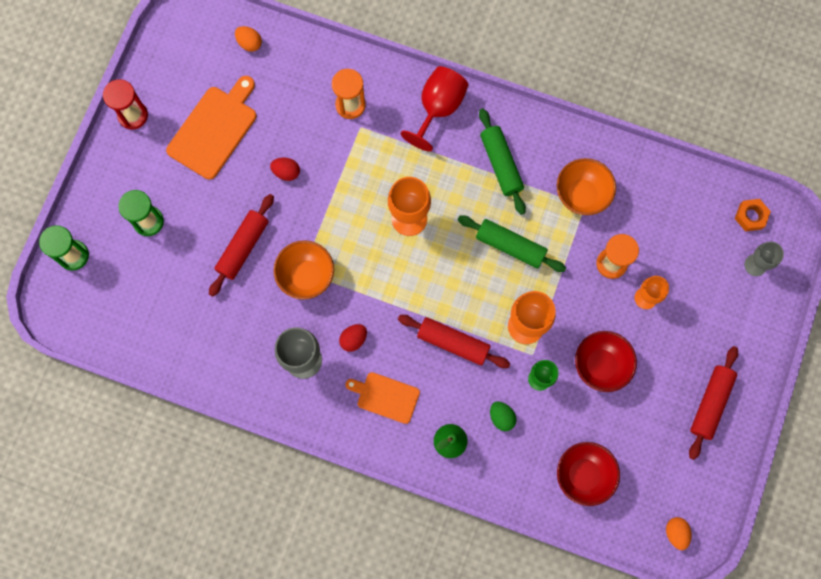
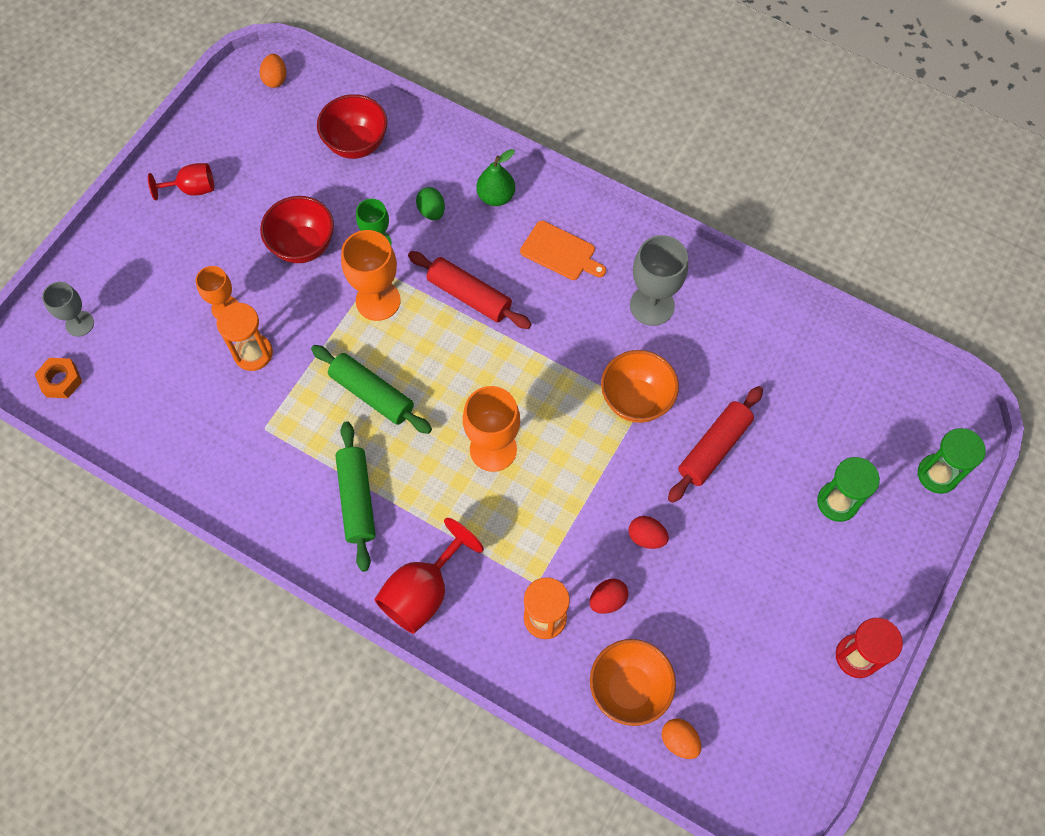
camera: 170 degrees left, 10 degrees down
orange cutting board [166,76,256,180] -> none
red egg [339,324,367,352] -> red egg moved to [589,579,629,614]
orange bowl [557,158,616,215] -> orange bowl moved to [590,639,676,726]
red rolling pin [689,346,738,460] -> red goblet [148,163,214,201]

